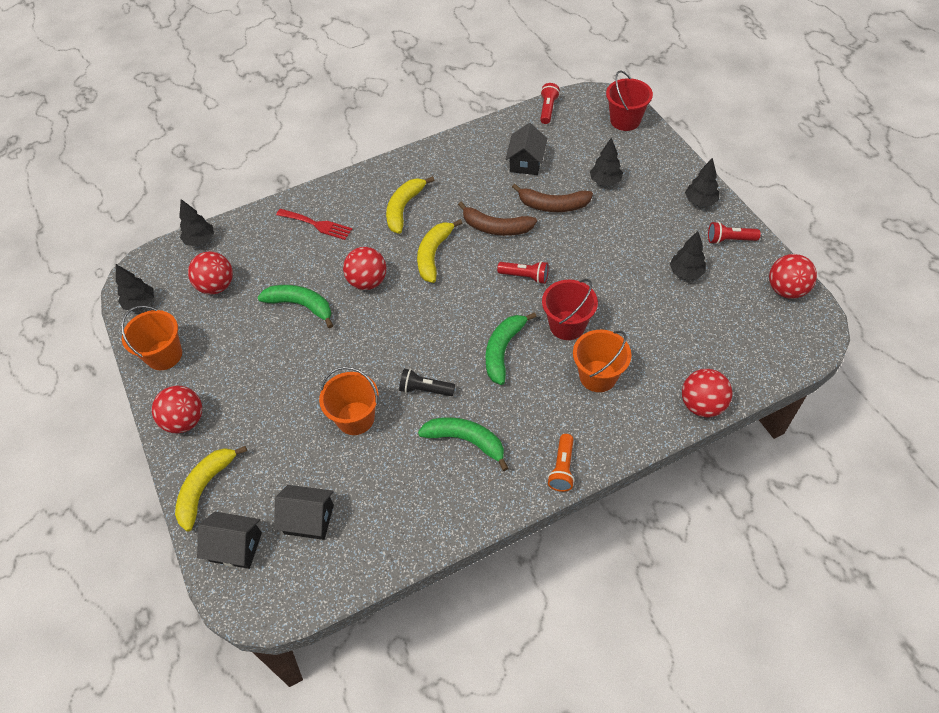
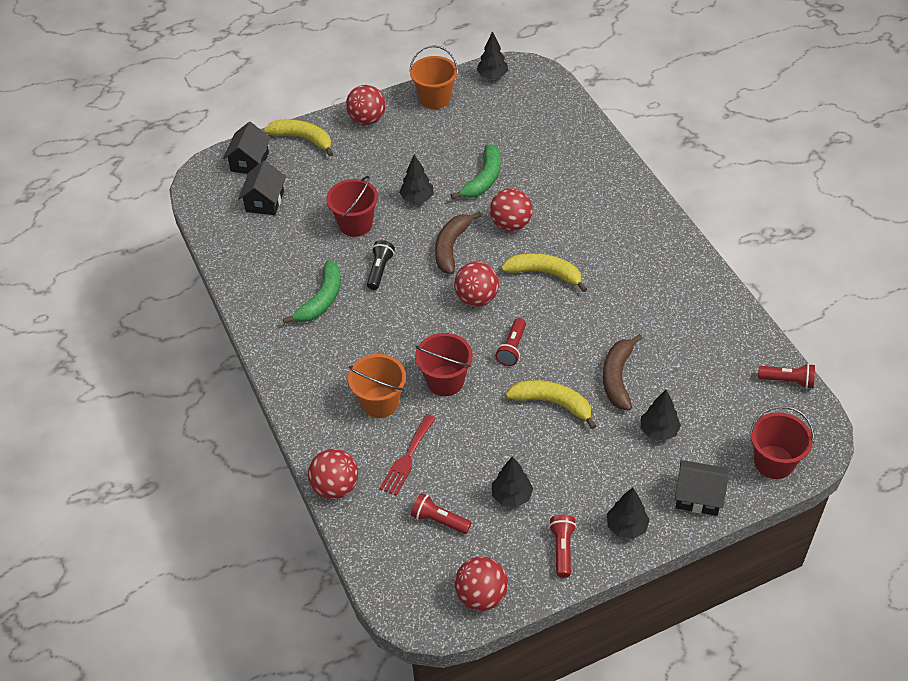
camera: 90 degrees right, 5 degrees down
black tree [179,199,214,246] -> black tree moved to [399,154,434,203]
red ball [188,251,233,294] -> red ball moved to [454,262,499,307]
red fork [276,209,352,240] -> red fork moved to [379,414,436,496]
orange bucket [319,367,379,435] -> red bucket [326,176,378,237]
yellow banana [386,176,435,234] -> yellow banana moved to [506,380,596,429]
brown banana [458,201,537,236] -> brown banana moved to [435,211,482,274]
green banana [485,312,537,385] -> none
black house [506,123,547,175] -> black house moved to [675,460,729,516]
orange flashlight [548,434,575,492] -> none
none -> red flashlight [411,493,471,534]

